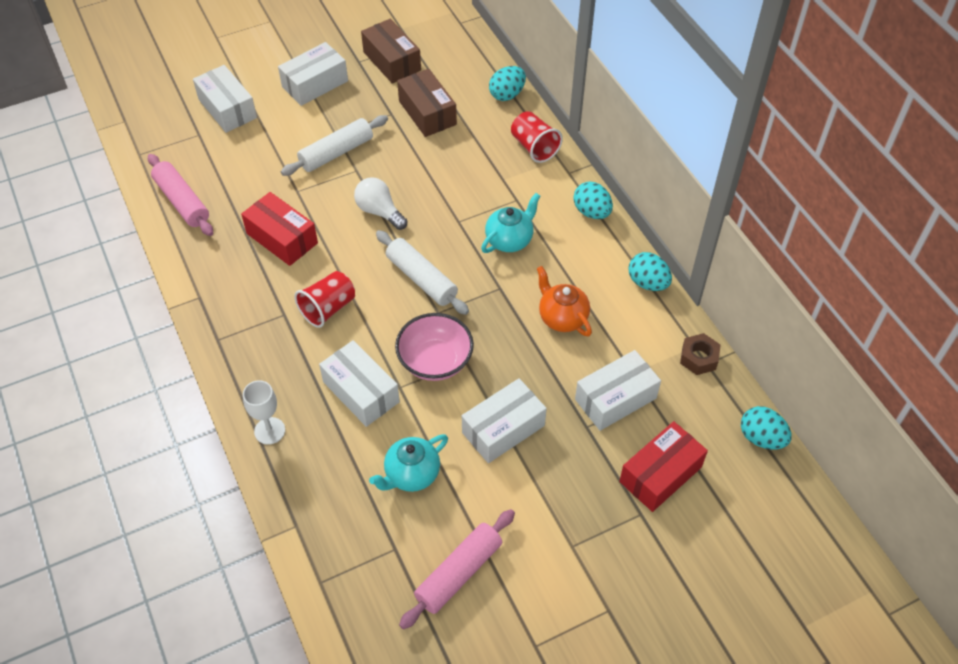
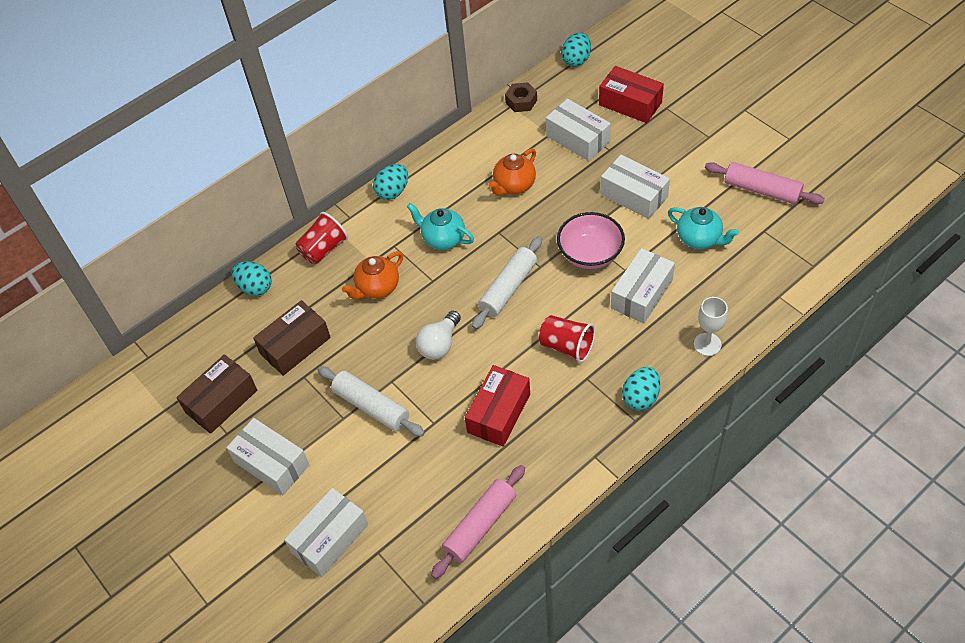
camera: 100 degrees left, 0 degrees up
turquoise egg [628,252,672,291] -> turquoise egg moved to [622,367,660,411]
none -> orange teapot [342,251,403,299]

